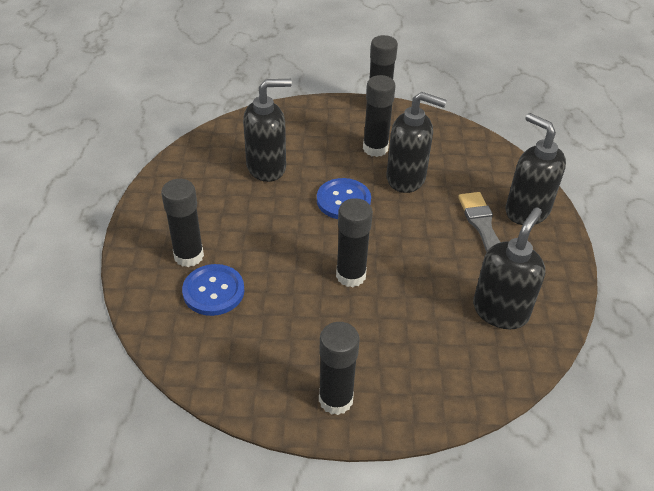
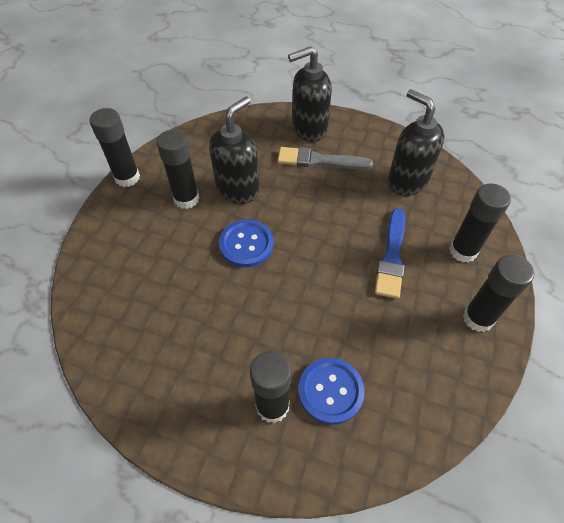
camera: 70 degrees left, 10 degrees up
black soap dispenser [243,79,292,182] -> none
black glue stick [336,198,373,287] -> black glue stick moved to [449,184,511,263]
none -> blue brush [375,208,405,299]

